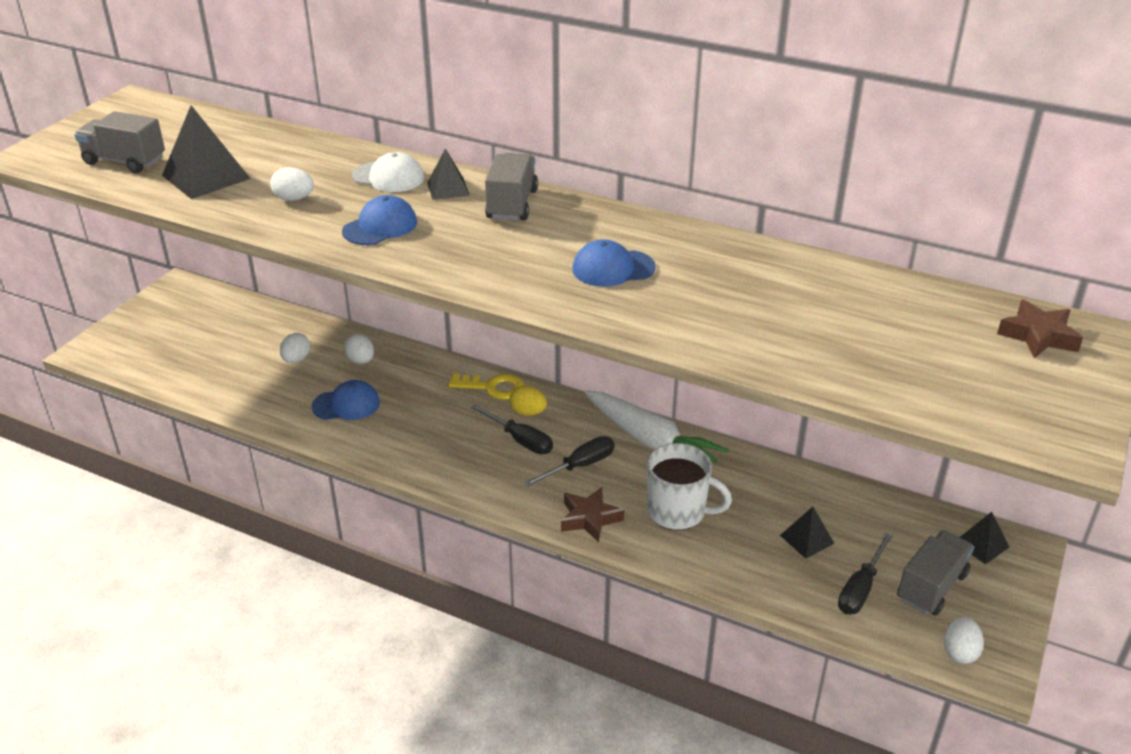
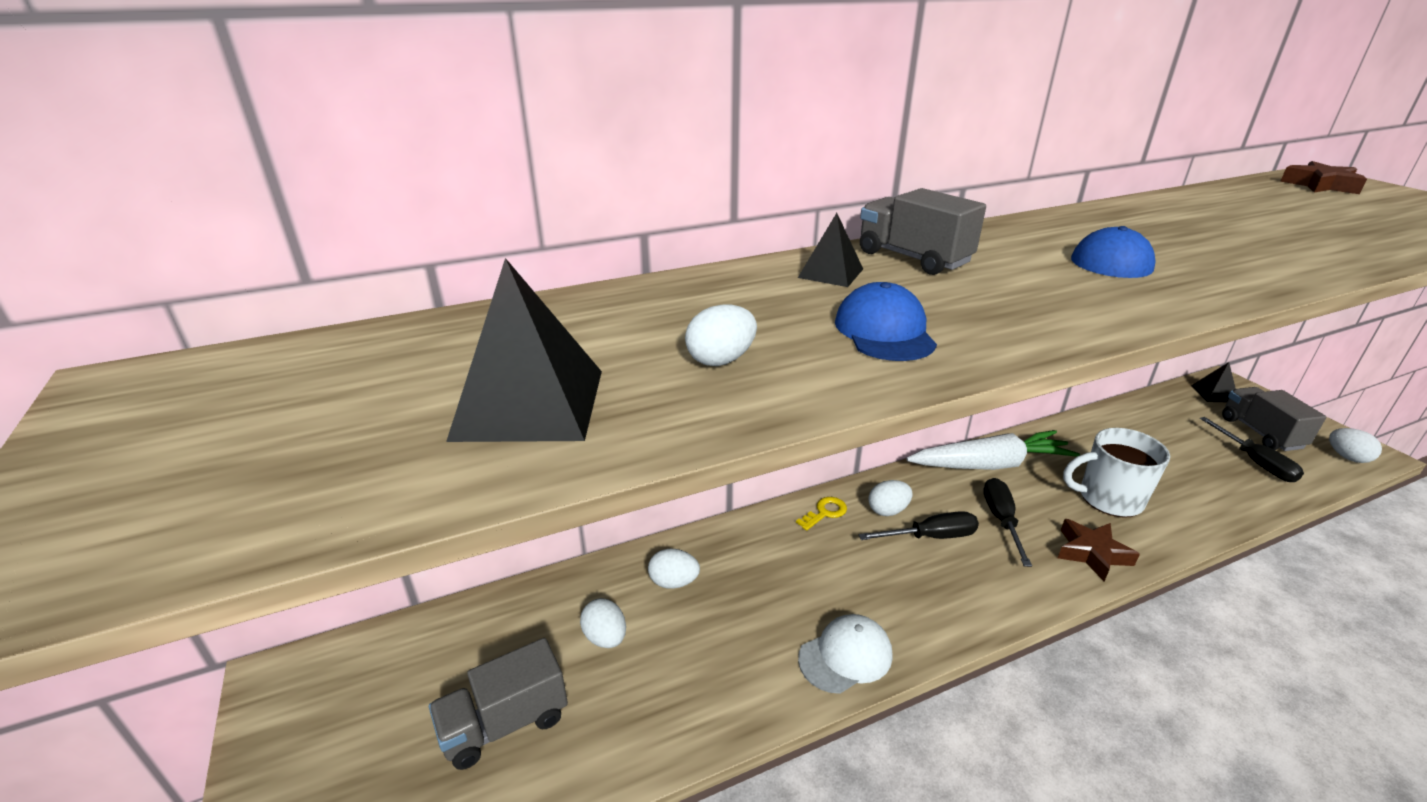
camera: 50 degrees left, 5 degrees down
grey truck [74,111,165,173] -> grey truck moved to [429,638,568,770]
blue cap [311,380,380,420] -> none
white cap [352,152,424,192] -> white cap moved to [798,614,892,694]
yellow key [448,373,524,400] -> yellow key [796,497,847,531], size x0.66
yellow egg [509,385,547,416] -> white egg [868,480,913,516]
white mug [647,443,732,530] -> white mug turned 150 degrees counterclockwise [1063,428,1170,518]
black pyramid [780,507,834,559] -> none

